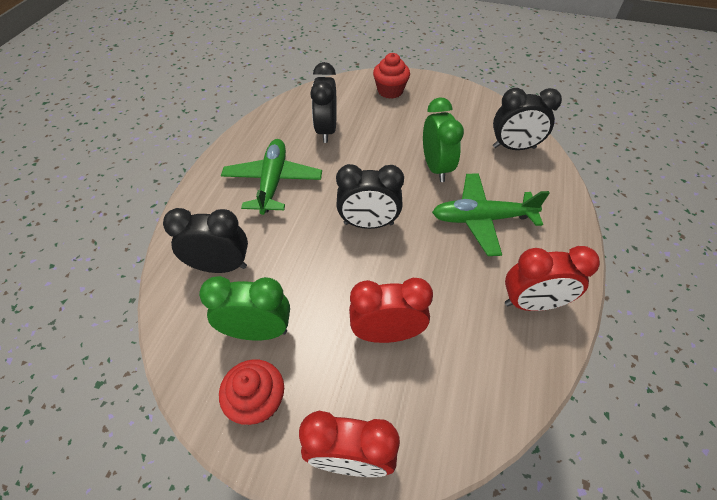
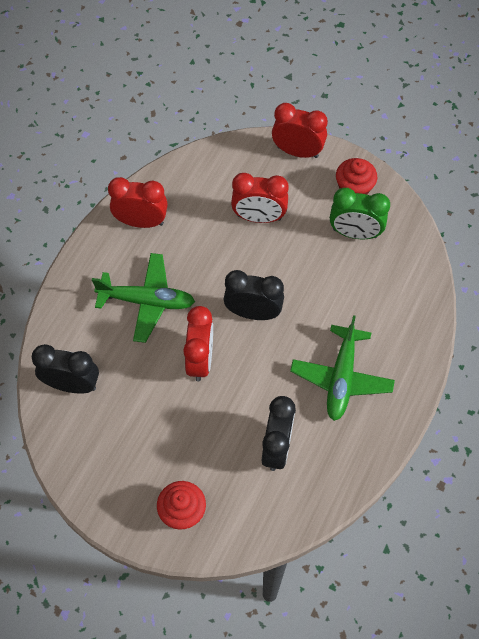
camera: 170 degrees left, 10 degrees up
black clock [163,208,248,273] -> none
green clock [423,97,464,182] -> none
none -> red clock [183,306,213,381]

